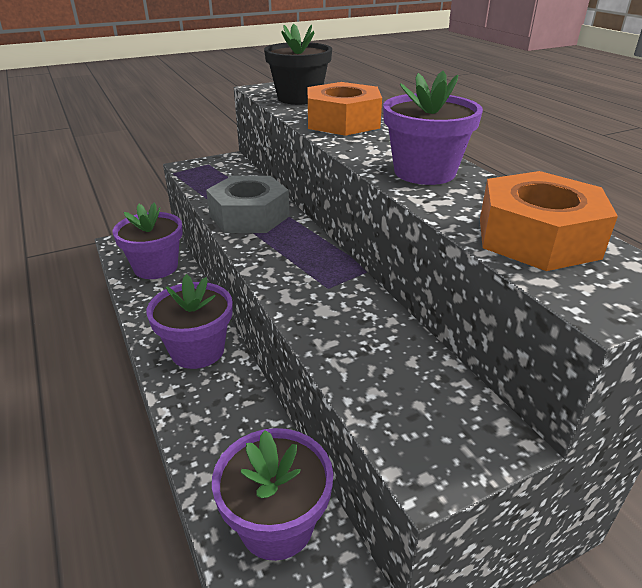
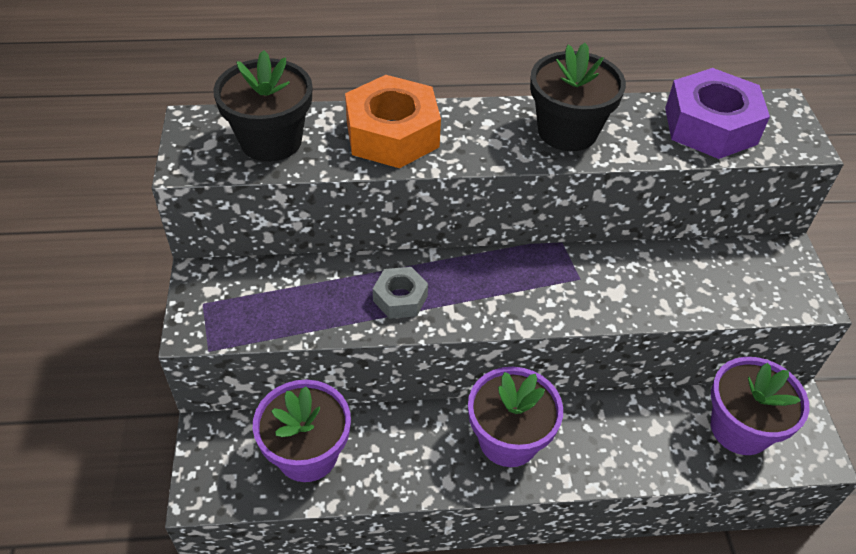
camera: 70 degrees left, 15 degrees up
grey nut [206,176,290,233] -> grey nut [373,267,428,319], size x0.54
purple flower pot [383,71,483,185] -> black flower pot [530,43,626,151]
orange nut [480,171,618,271] -> purple nut [665,68,770,159]

